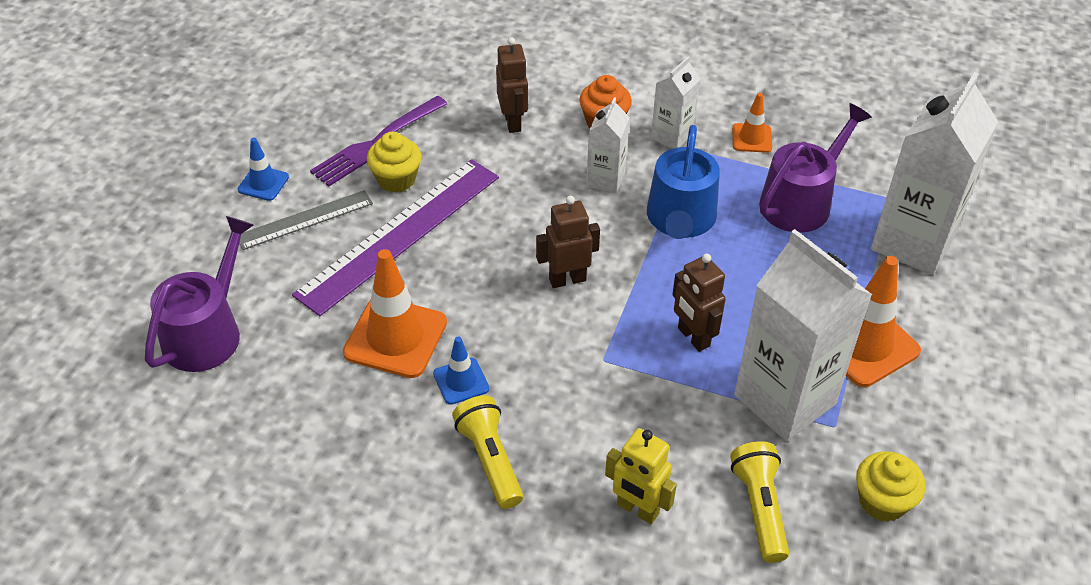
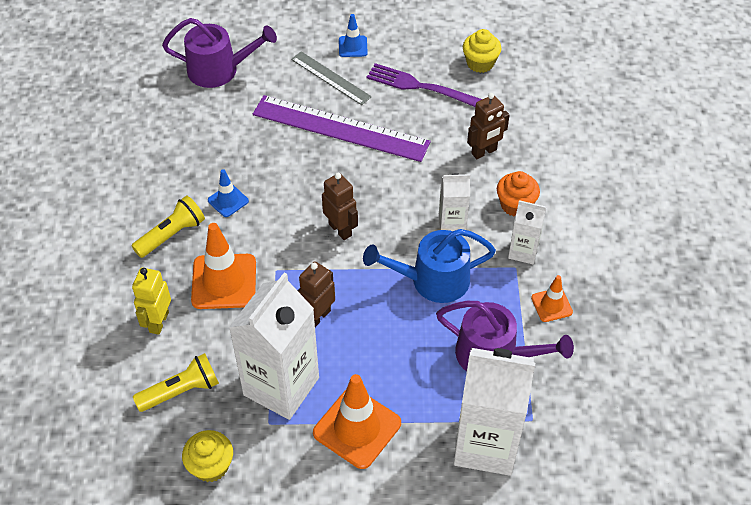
camera: 70 degrees right, 5 degrees up
orange traffic cone [343,249,447,378] -> orange traffic cone moved to [191,223,256,309]
yellow cupcake [367,132,422,193] -> yellow cupcake moved to [463,29,502,73]

